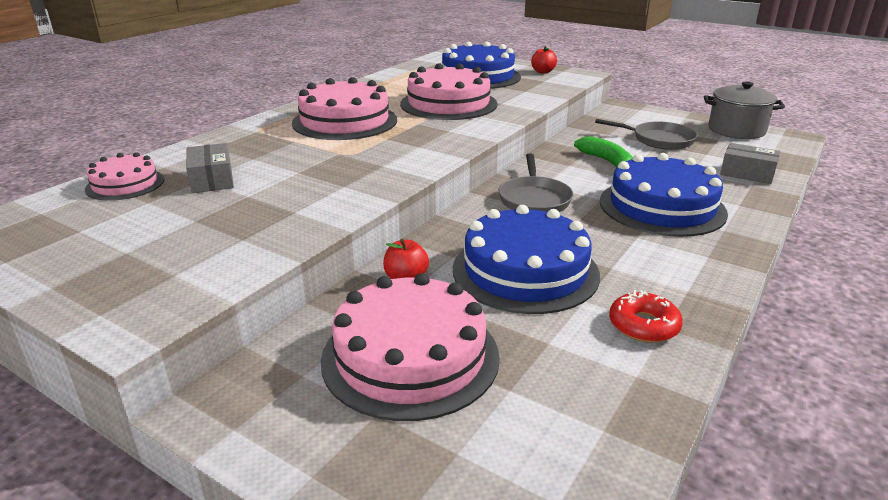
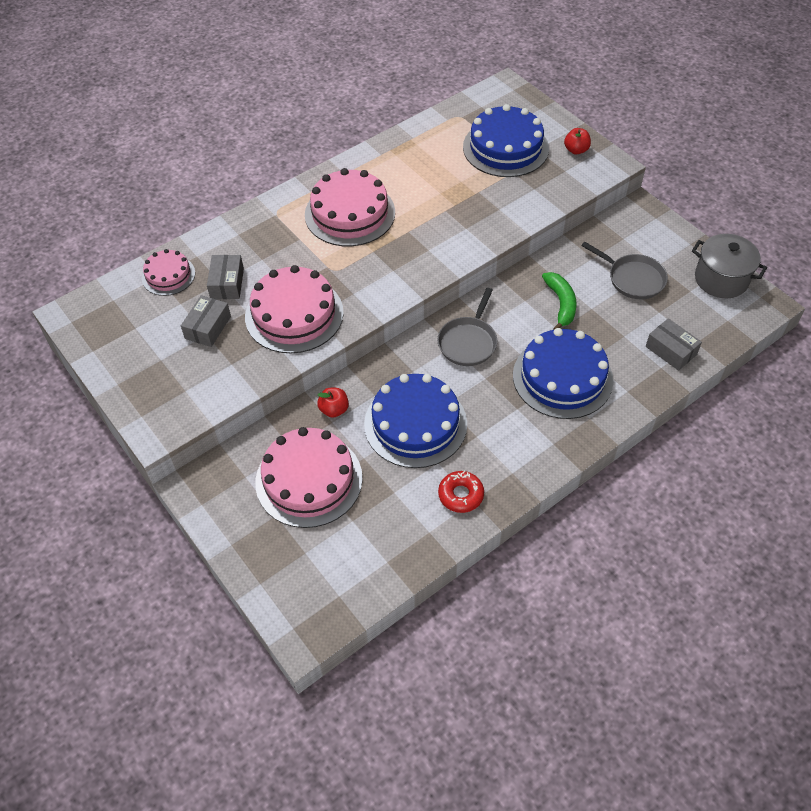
camera: 20 degrees right, 25 degrees up
pink cake [400,63,498,120] -> pink cake moved to [245,265,344,353]
none -> grey box [181,295,231,347]

